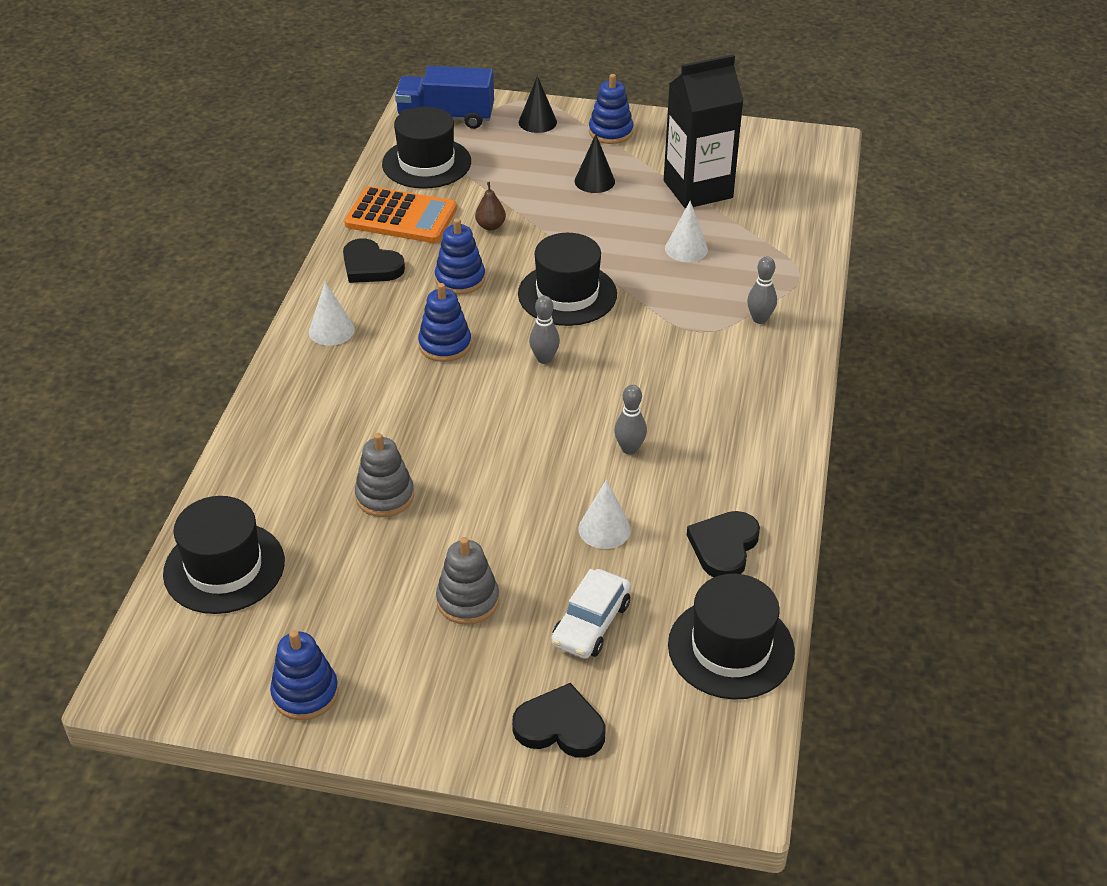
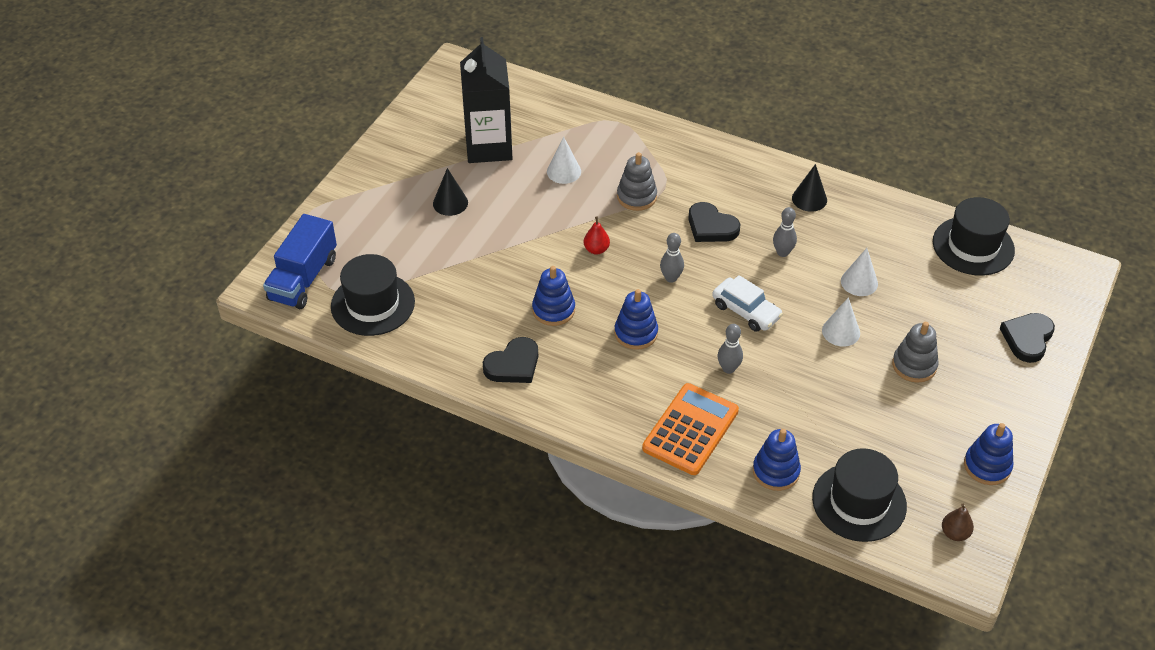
camera: 75 degrees left, 5 degrees up
white cone [309,282,355,346] -> white cone moved to [822,297,860,347]
orange calculator [344,186,457,243] -> orange calculator moved to [642,383,739,475]
grey stacking toy [355,433,414,517] -> grey stacking toy moved to [617,152,657,211]
brown pear [475,182,506,231] -> brown pear moved to [942,504,974,541]
black hat [518,233,617,326] -> red pear [584,217,610,255]
black cone [519,76,557,133] -> black cone moved to [792,164,827,212]
white car [551,569,631,659] -> white car moved to [712,275,783,332]
blue stacking toy [589,74,633,144] -> blue stacking toy moved to [753,429,801,491]
black heart [687,511,760,577] -> black heart moved to [688,202,740,242]
grey bowling pin [747,256,777,324] -> grey bowling pin moved to [718,324,743,374]

